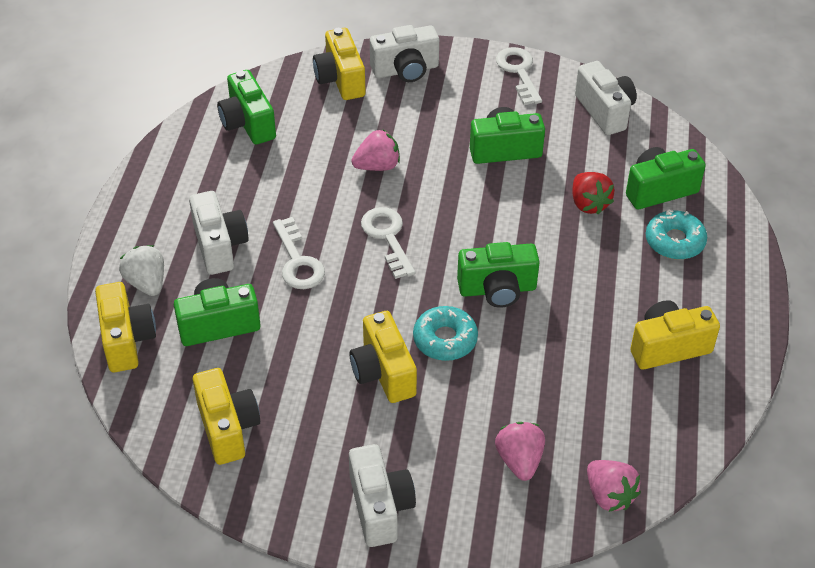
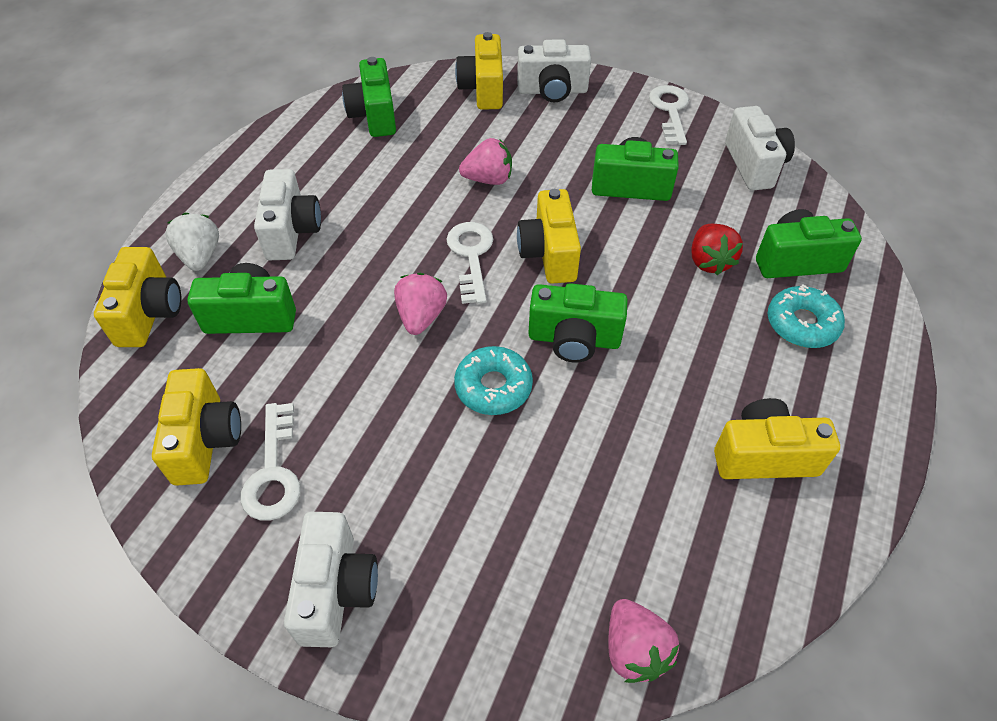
camera: 15 degrees right, 5 degrees up
white key [273,217,325,289] -> white key moved to [240,403,301,521]
yellow camera [349,311,417,403] -> yellow camera moved to [517,189,581,284]
pink strawberry [495,422,545,481] -> pink strawberry moved to [394,273,447,335]

